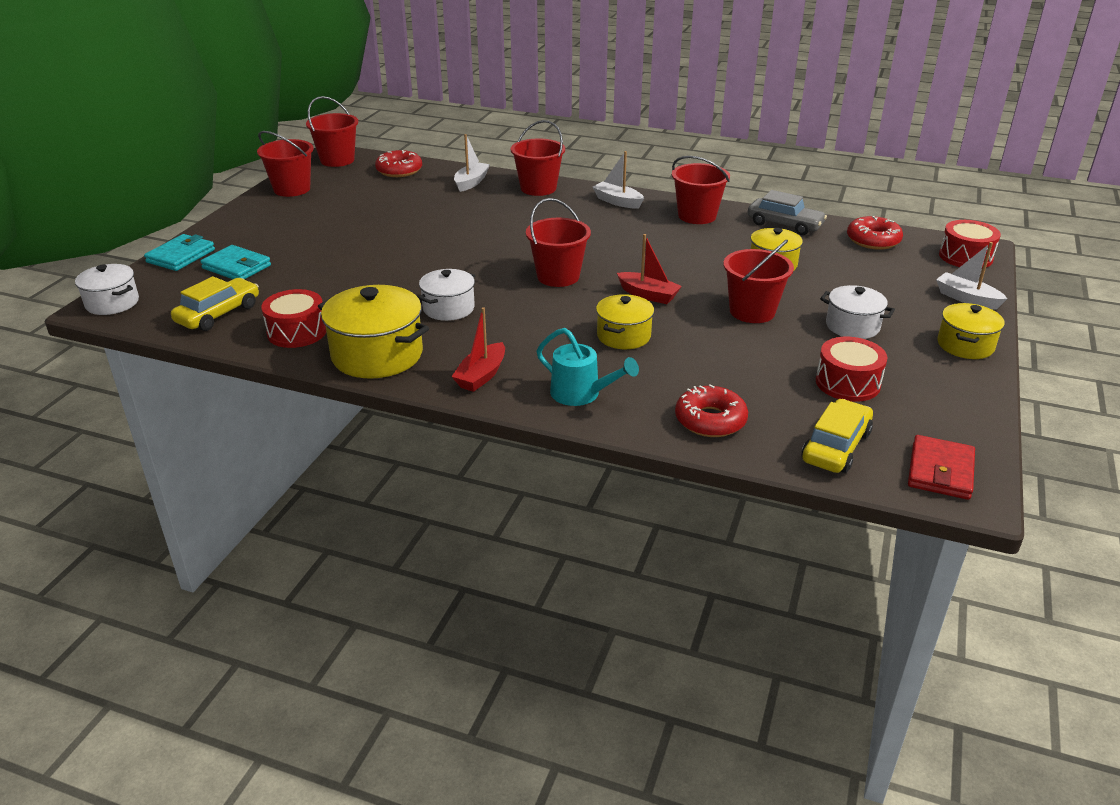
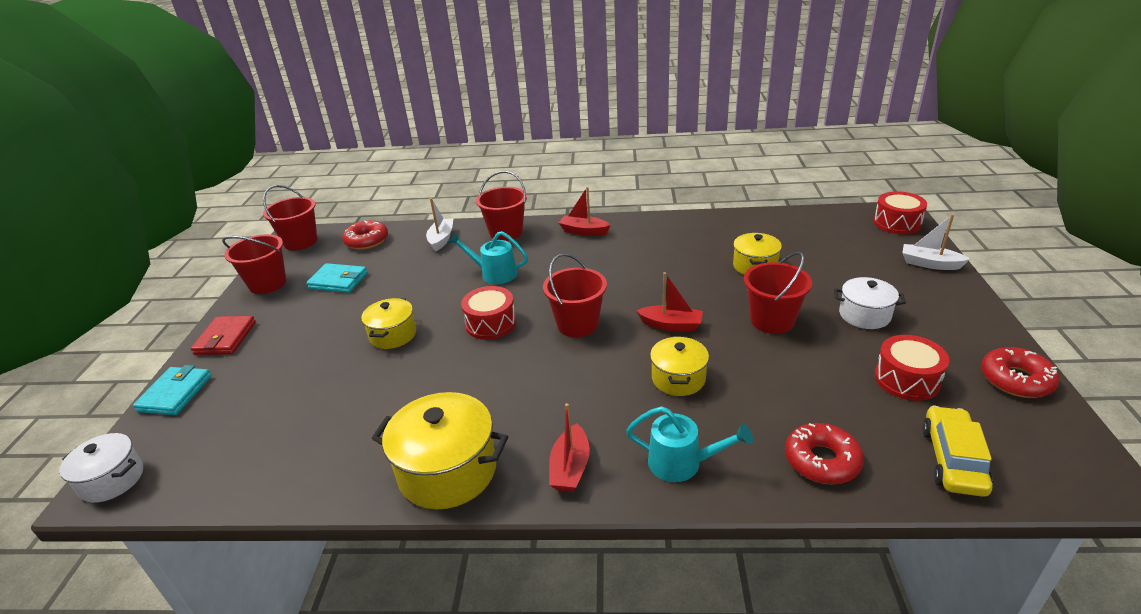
camera: 15 degrees left, 0 degrees up
yellow car [171,276,259,331] -> none
turquoise wallet [200,245,271,279] -> turquoise wallet moved to [306,263,368,293]
red drum [261,289,326,348] -> red drum moved to [461,286,516,340]
white pot [418,269,475,321] -> none
white boat [592,151,644,209] -> red boat [559,187,611,236]
red bucket [672,156,730,224] -> none
grey car [748,190,827,235] -> none
red donut [847,216,903,250] -> red donut moved to [981,347,1060,398]
red wallet [908,435,975,500] -> red wallet moved to [191,316,256,355]
yellow pot [937,303,1005,359] -> yellow pot moved to [361,298,416,349]
none -> turquoise watering can [448,231,528,284]

